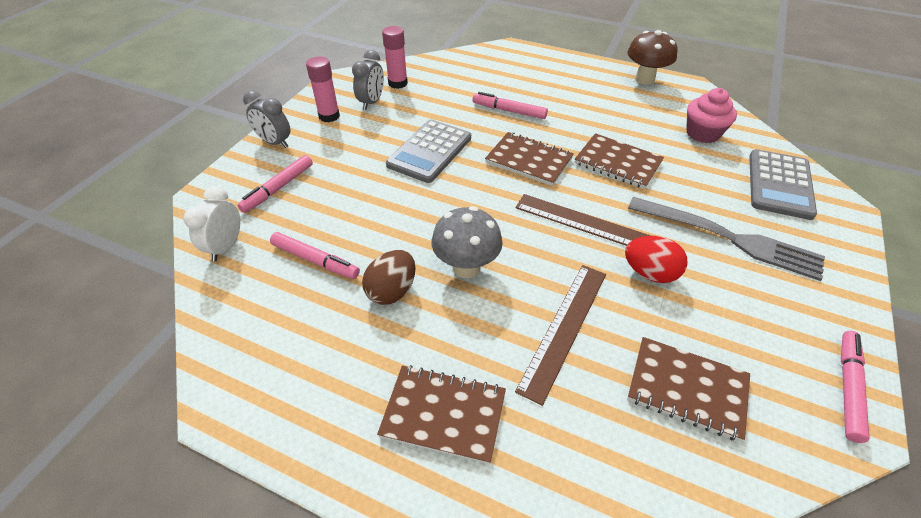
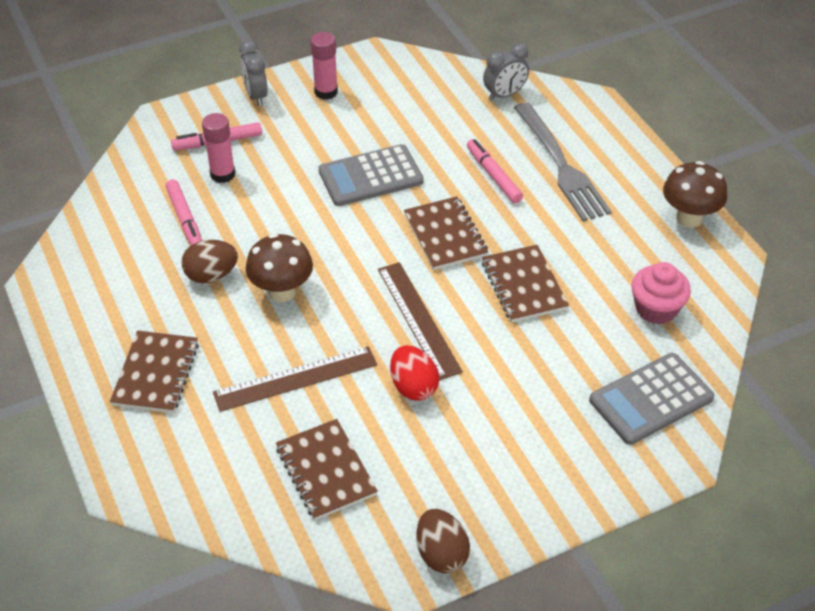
camera: 40 degrees right, 0 degrees up
white clock [184,186,240,261] -> none
grey clock [352,50,384,110] -> grey clock moved to [483,43,529,101]
brown notebook [377,365,506,464] -> brown notebook turned 45 degrees clockwise [110,330,199,413]
pink glue stick [382,26,408,89] -> pink glue stick moved to [202,113,235,183]
grey mushroom [432,206,503,278] -> brown mushroom [246,233,313,302]
grey fork [628,197,825,281] -> grey fork moved to [514,102,612,222]
pink marker [841,331,869,443] -> brown egg [416,509,470,573]

